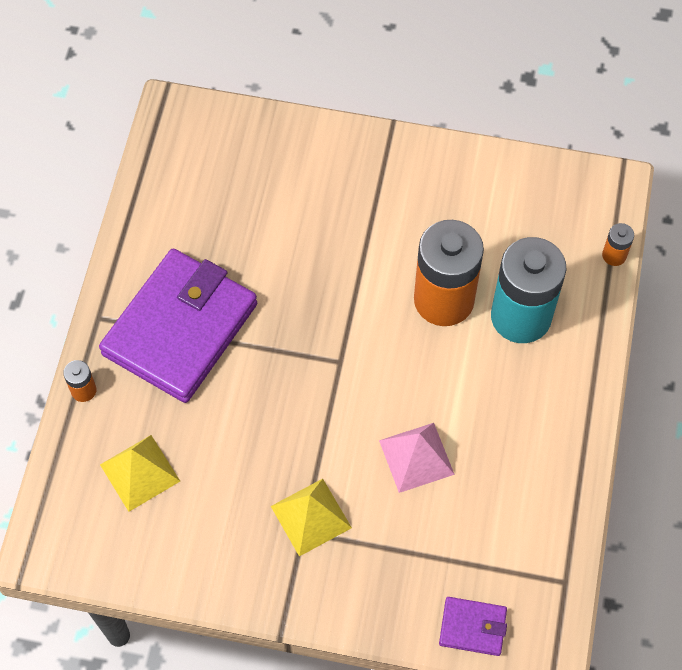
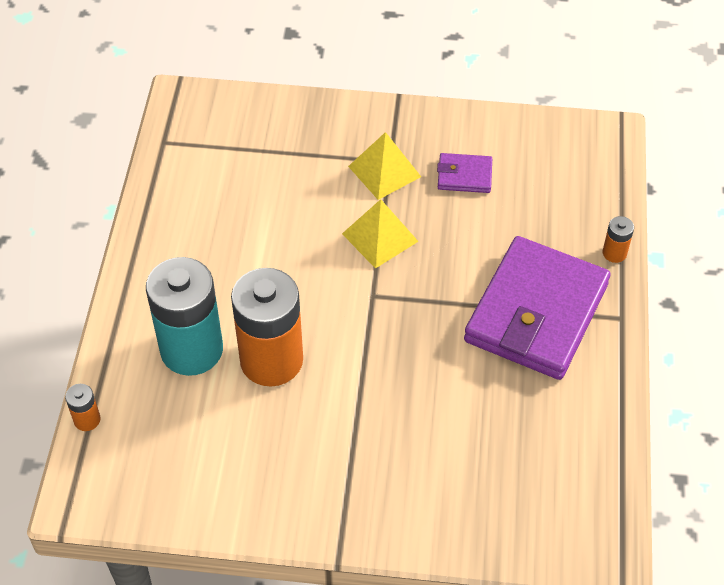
camera: 175 degrees right, 10 degrees down
yellow pyramid [100,435,180,512] -> yellow pyramid moved to [342,199,419,269]
pink pyramid [379,423,455,493] -> none
purple wallet [439,597,507,656] -> purple wallet moved to [437,153,492,193]

